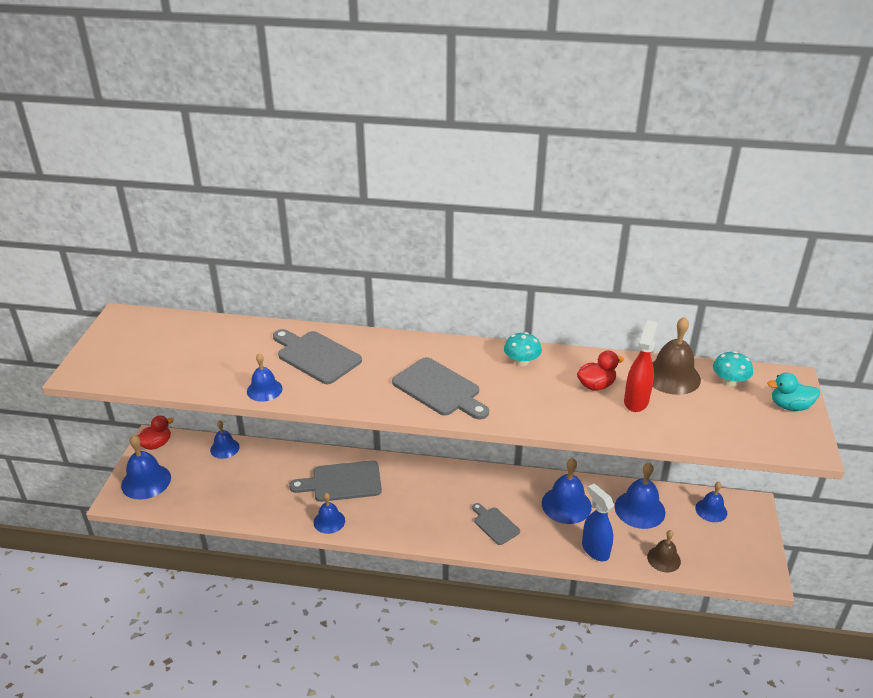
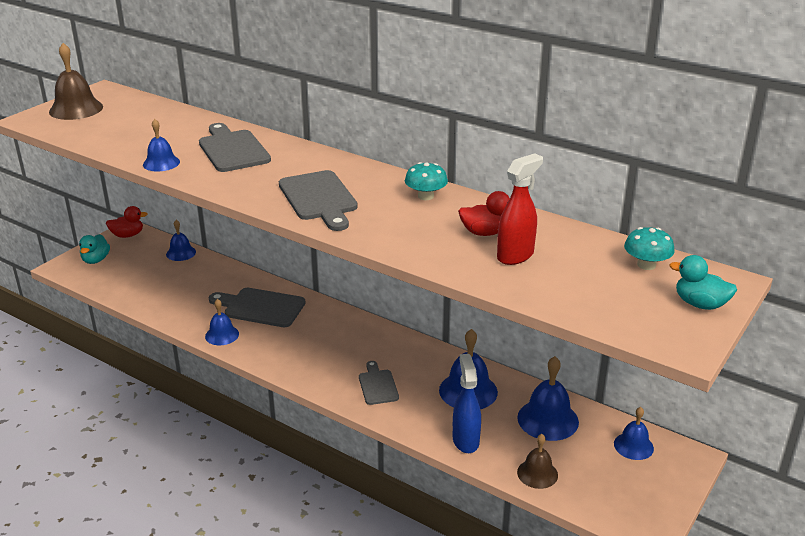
camera: 25 degrees right, 5 degrees down
blue bell [121,435,171,500] -> turquoise duck [79,234,110,264]
brown bell [652,317,701,395] -> brown bell moved to [49,43,103,120]

